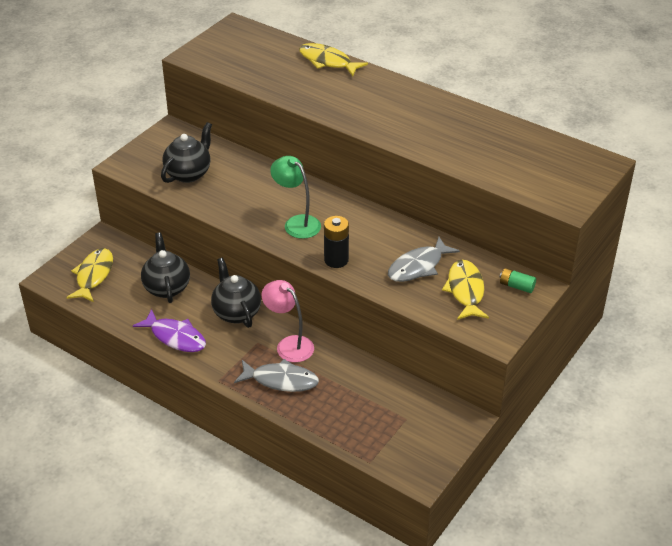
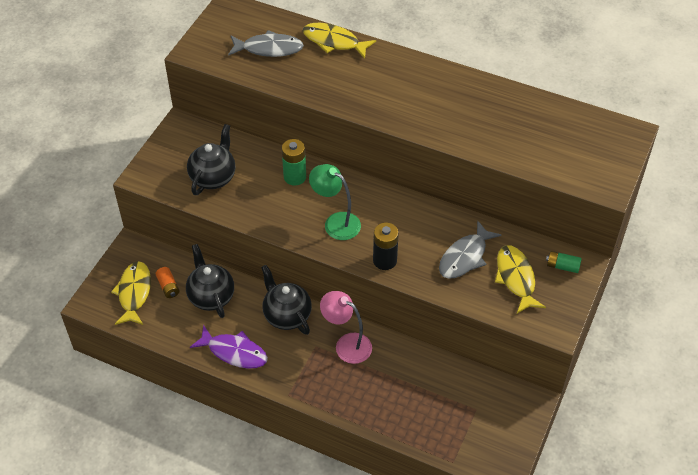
camera: 10 degrees left, 10 degrees up
grey fish [234,359,319,392] -> grey fish moved to [228,30,304,57]
none -> orange battery [156,267,179,298]
none -> green battery [282,139,306,185]

